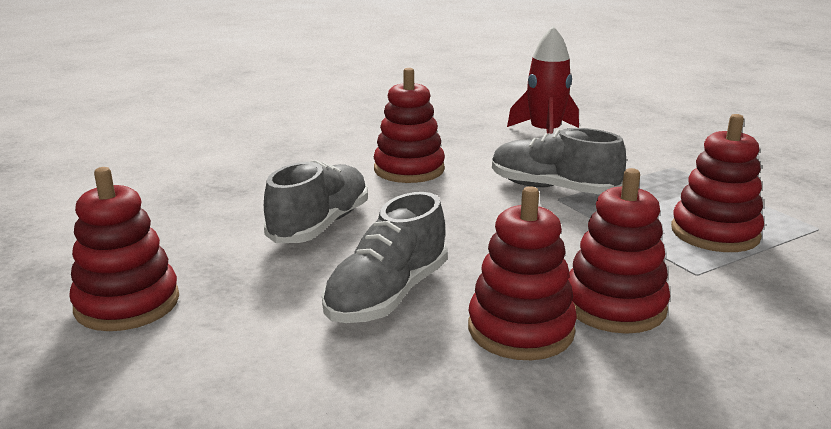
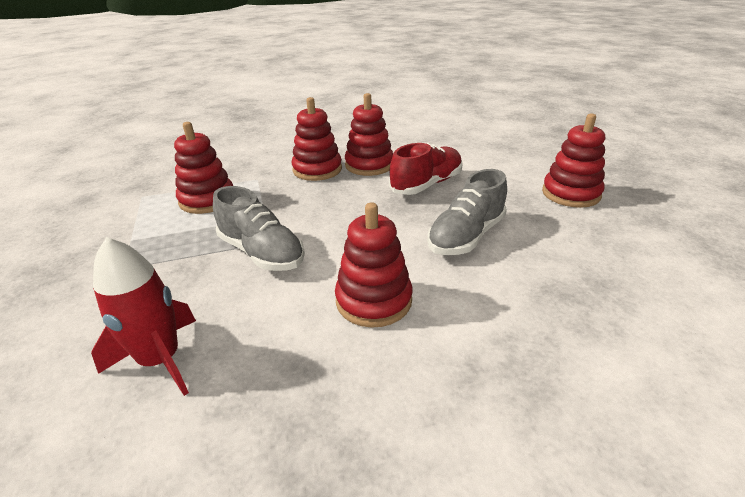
camera: 165 degrees left, 10 degrees up
grey shoe [322,192,448,323] -> red shoe [389,142,462,195]

